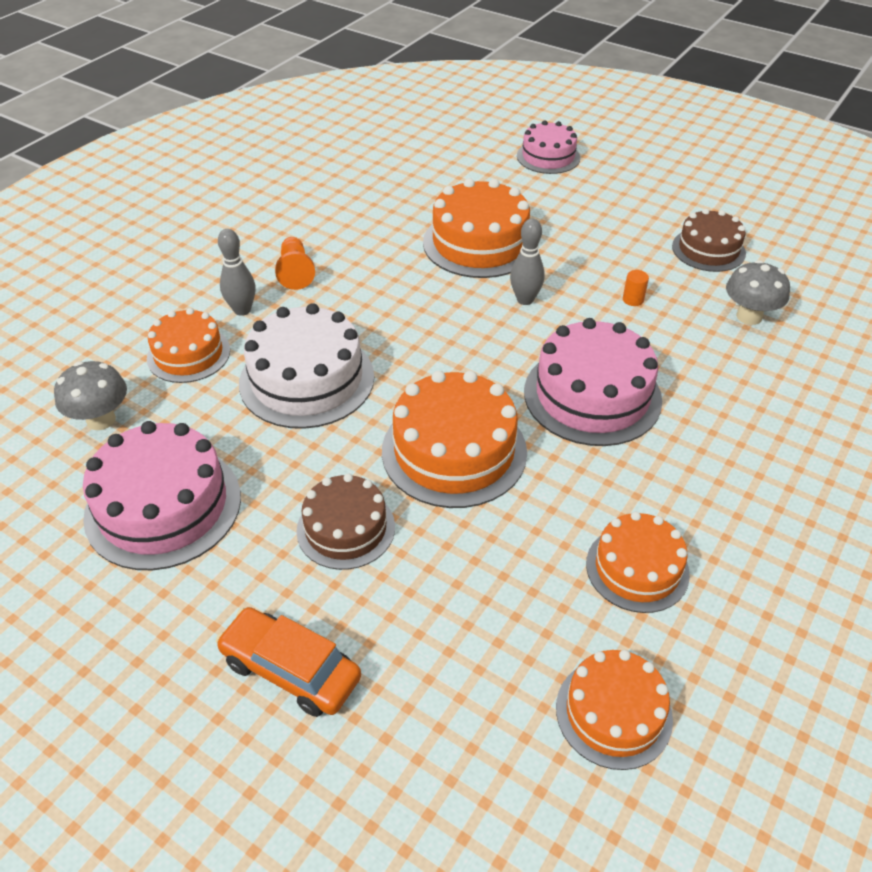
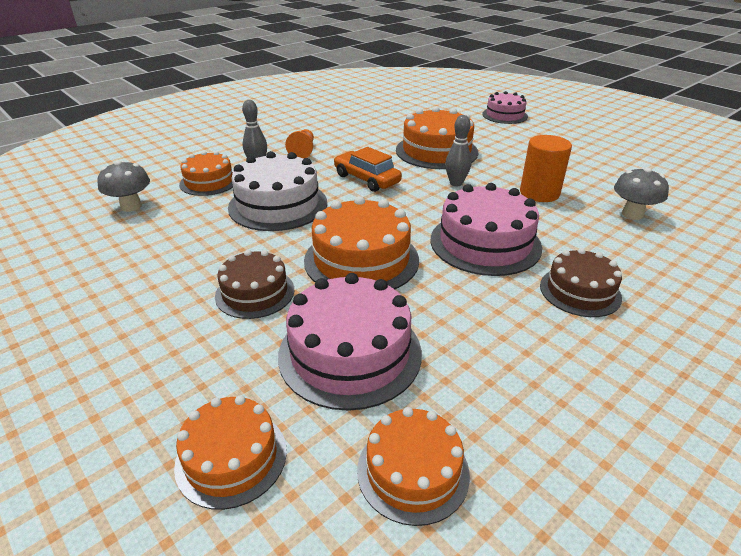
camera: 15 degrees right, 10 degrees down
pink cake [83,421,241,570] -> pink cake moved to [278,273,422,411]
orange car [216,607,361,717] -> orange car moved to [334,147,402,192]
orange cake [586,512,690,613] -> orange cake moved to [174,395,287,510]
orange cylinder [623,270,649,306] -> orange cylinder [520,135,572,202], size x2.38
brown cake [672,209,746,272] -> brown cake moved to [540,248,622,317]

